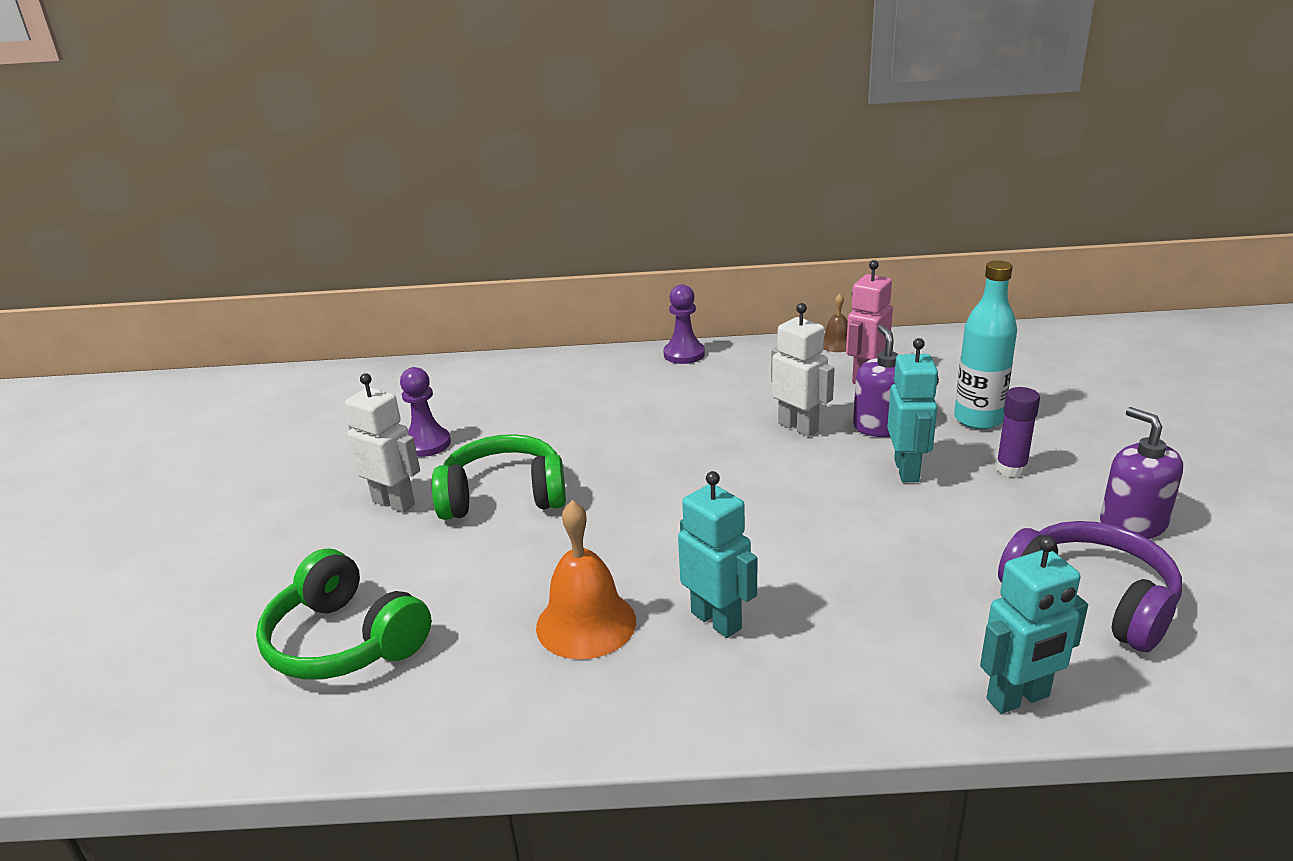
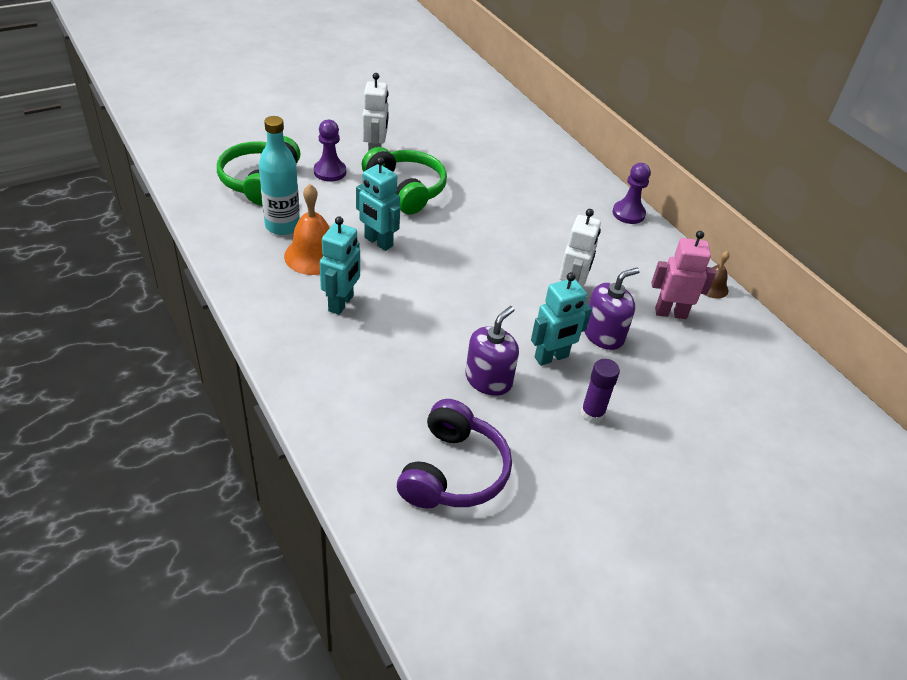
camera: 55 degrees right, 15 degrees up
purple pawn [400,367,451,457] -> purple pawn moved to [314,119,346,182]
turquoise bottle [954,260,1017,429] -> turquoise bottle moved to [259,116,300,235]
turquoise robot [980,536,1088,714] -> turquoise robot moved to [356,157,400,251]
purple soap dispenser [1100,407,1183,539] -> purple soap dispenser moved to [465,306,519,396]

